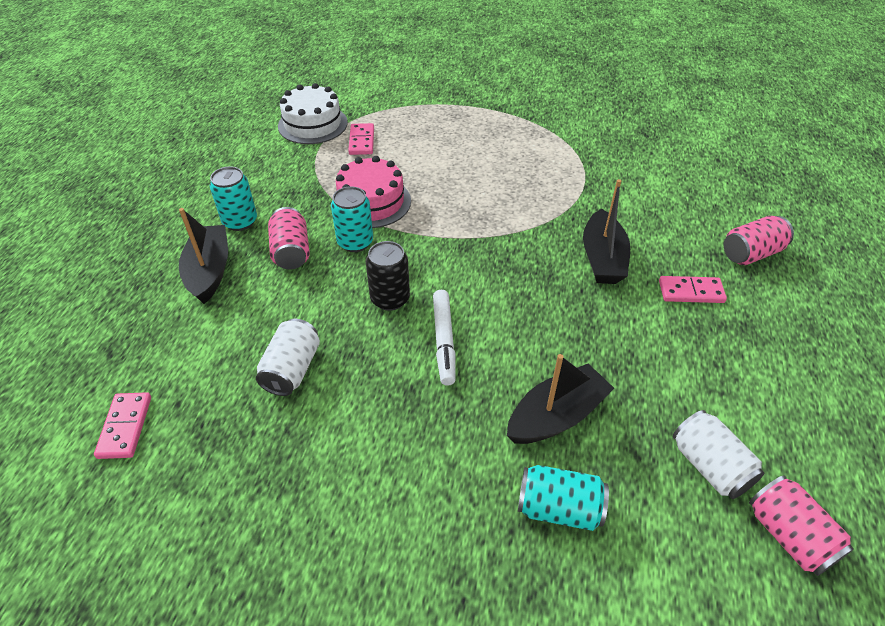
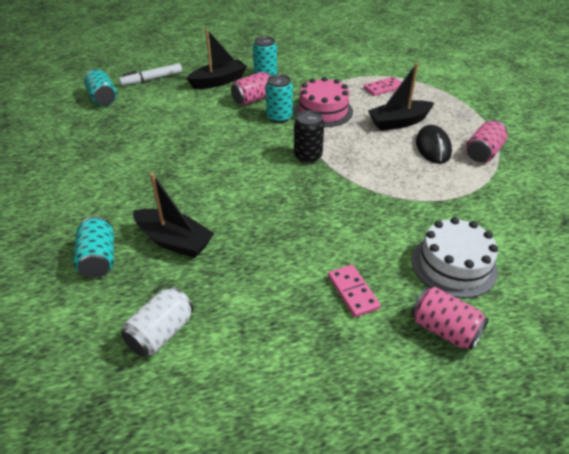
camera: 65 degrees right, 5 degrees down
pink domino [94,392,151,459] -> turquoise can [84,69,117,106]
white can [256,319,320,396] -> none
white cake [278,83,348,144] -> white cake moved to [412,217,498,298]
black can [366,241,410,311] -> black can moved to [294,110,324,163]
white marker [433,290,456,386] -> white marker moved to [119,63,182,86]
black boat [583,179,630,284] -> black boat moved to [368,63,434,131]
pink can [749,475,854,576] -> pink can moved to [466,120,508,163]
none -> black mouse [416,125,452,164]

